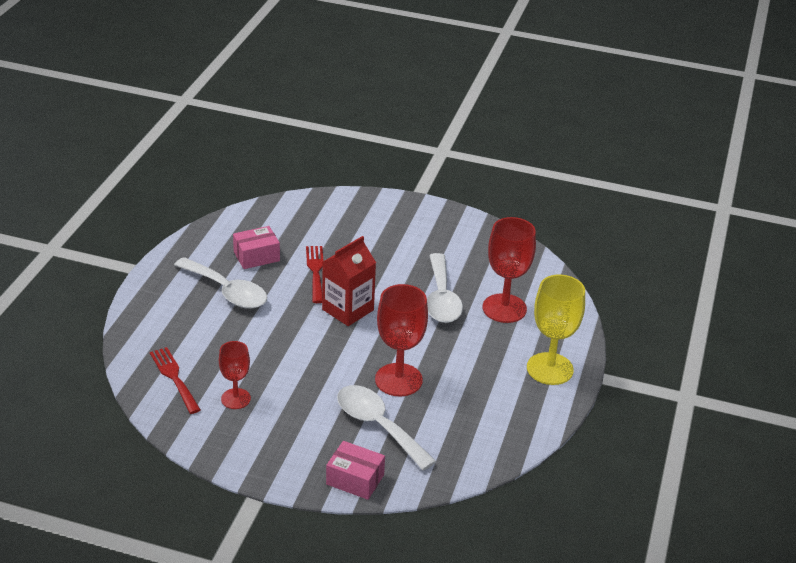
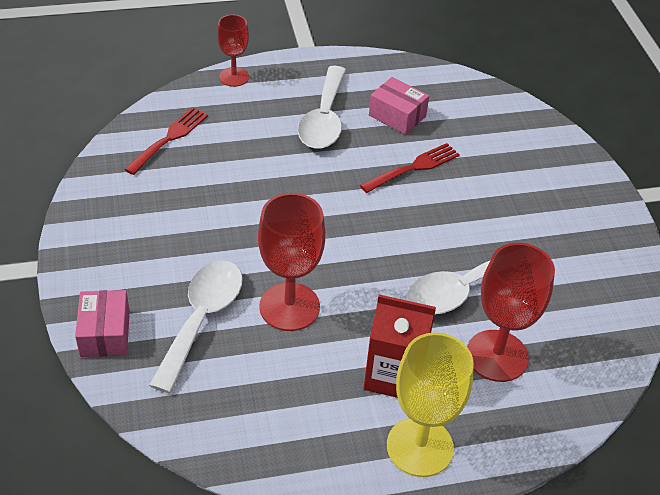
camera: 60 degrees right, 10 degrees up
red goblet [219,341,251,409] -> red goblet moved to [217,14,249,87]
red carton [322,236,376,326] -> red carton moved to [364,294,436,398]

